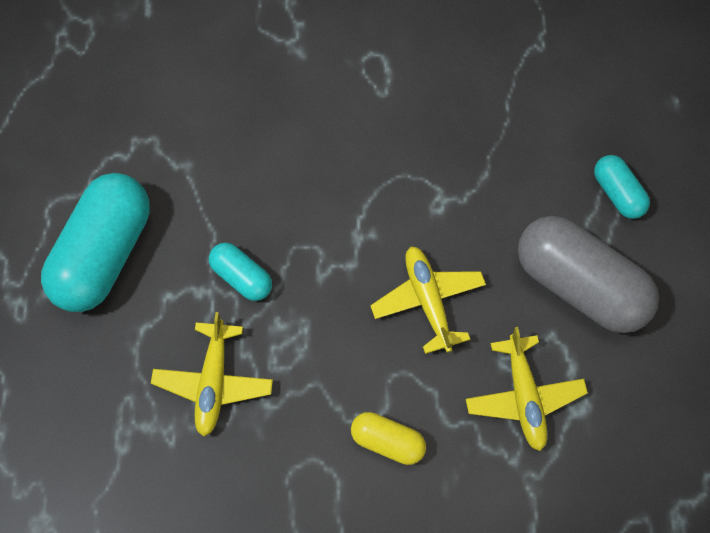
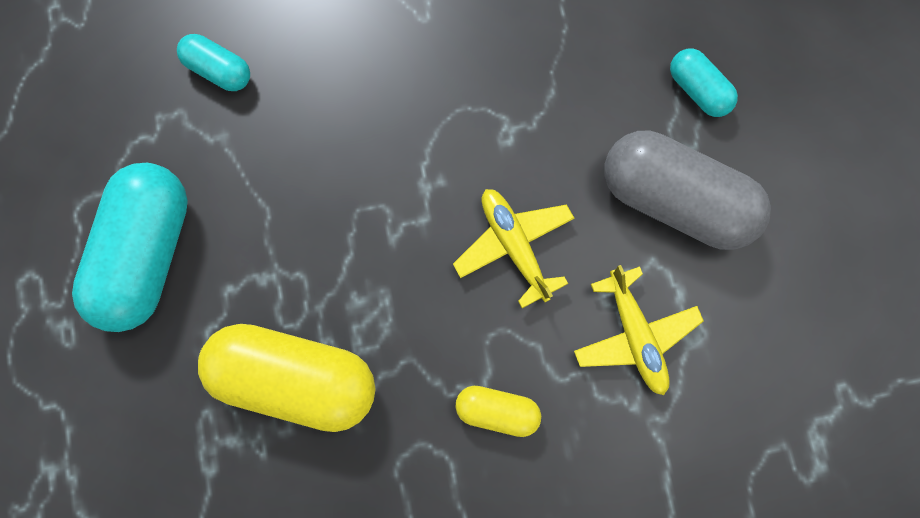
camera: 10 degrees left, 10 degrees up
yellow plane [151,312,273,437] -> yellow capsule [198,324,376,432]
turquoise capsule [209,243,272,301] -> turquoise capsule moved to [177,34,250,91]

